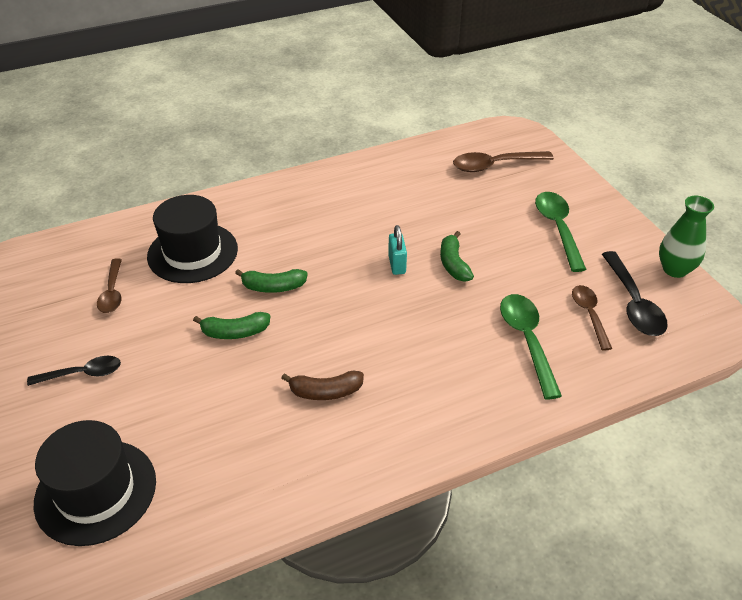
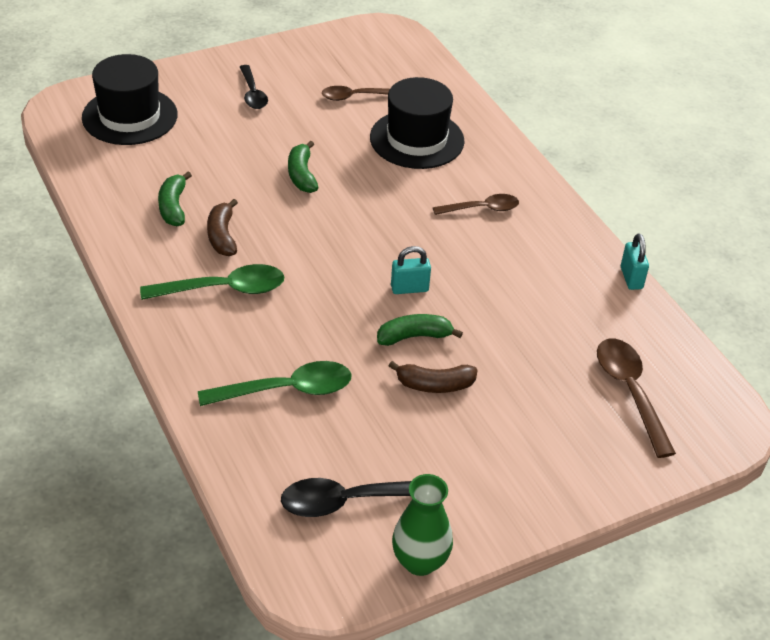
camera: 85 degrees right, 0 degrees up
green banana [235,269,308,293] -> green banana moved to [158,172,192,226]
green spoon [535,192,587,272] -> green spoon moved to [140,264,284,300]
brown spoon [572,285,612,351] -> brown spoon moved to [433,194,519,215]
none -> brown banana [389,361,478,393]
none -> turquoise padlock [621,233,649,290]

